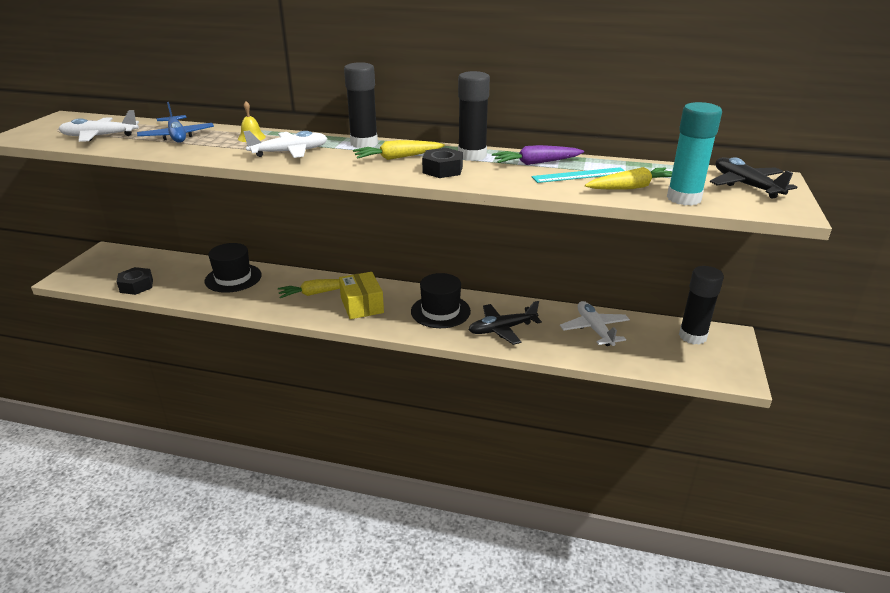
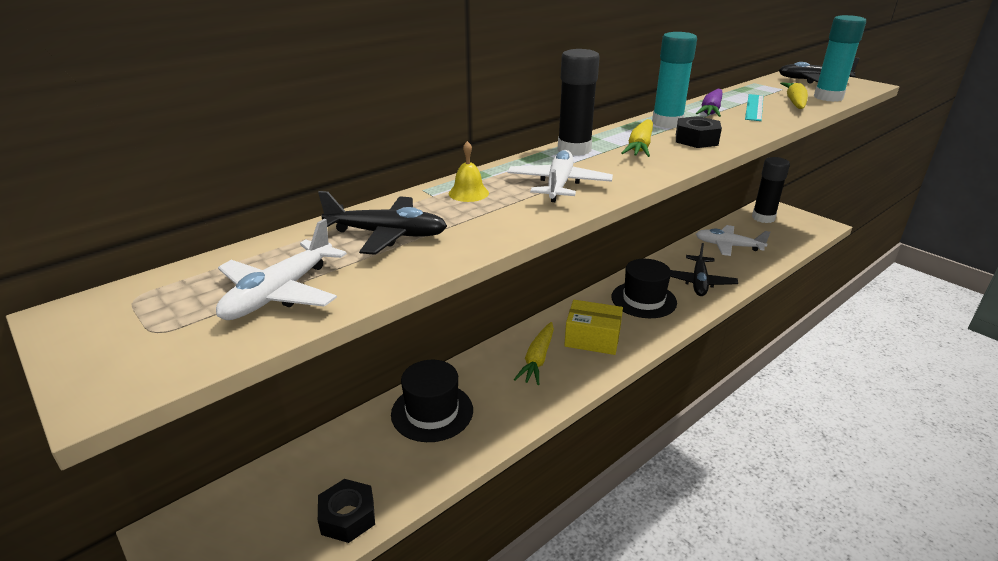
camera: 55 degrees left, 0 degrees up
blue plane [137,102,214,143] -> black plane [318,191,447,255]
black glue stick [458,71,490,161] -> turquoise glue stick [652,32,697,128]

